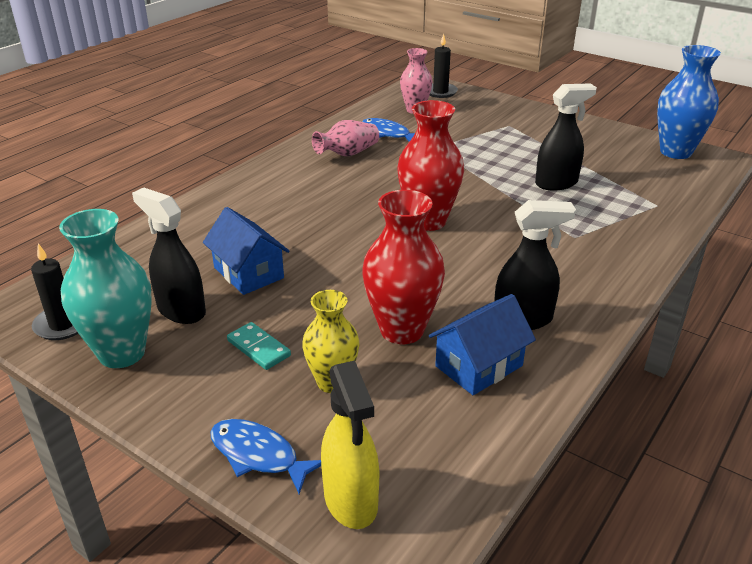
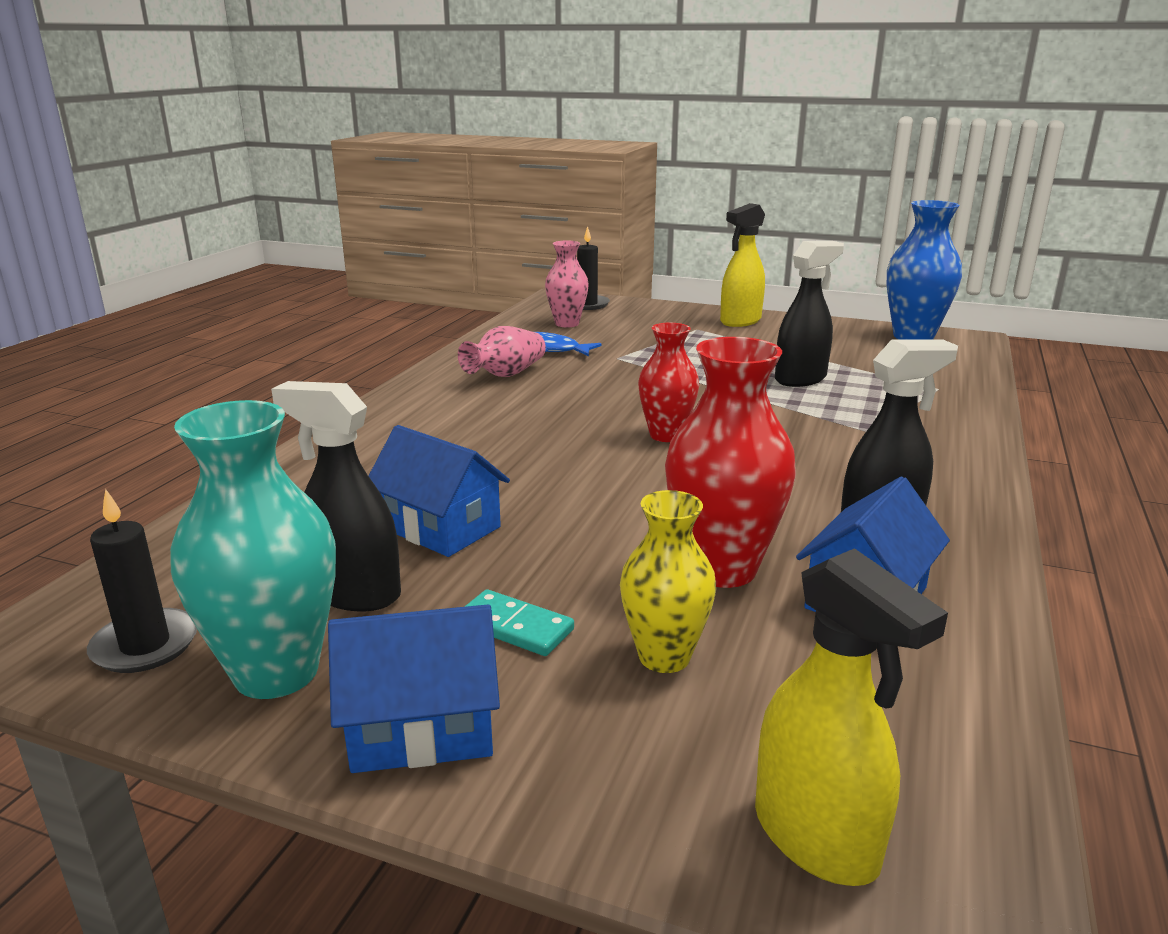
camera: 15 degrees left, 10 degrees down
blue fish [210,419,321,494] -> none
red vase [397,100,464,231] -> red vase [638,323,699,442], size x0.65
none -> blue house [328,605,500,773]
none -> yellow spray bottle [720,203,765,327]

